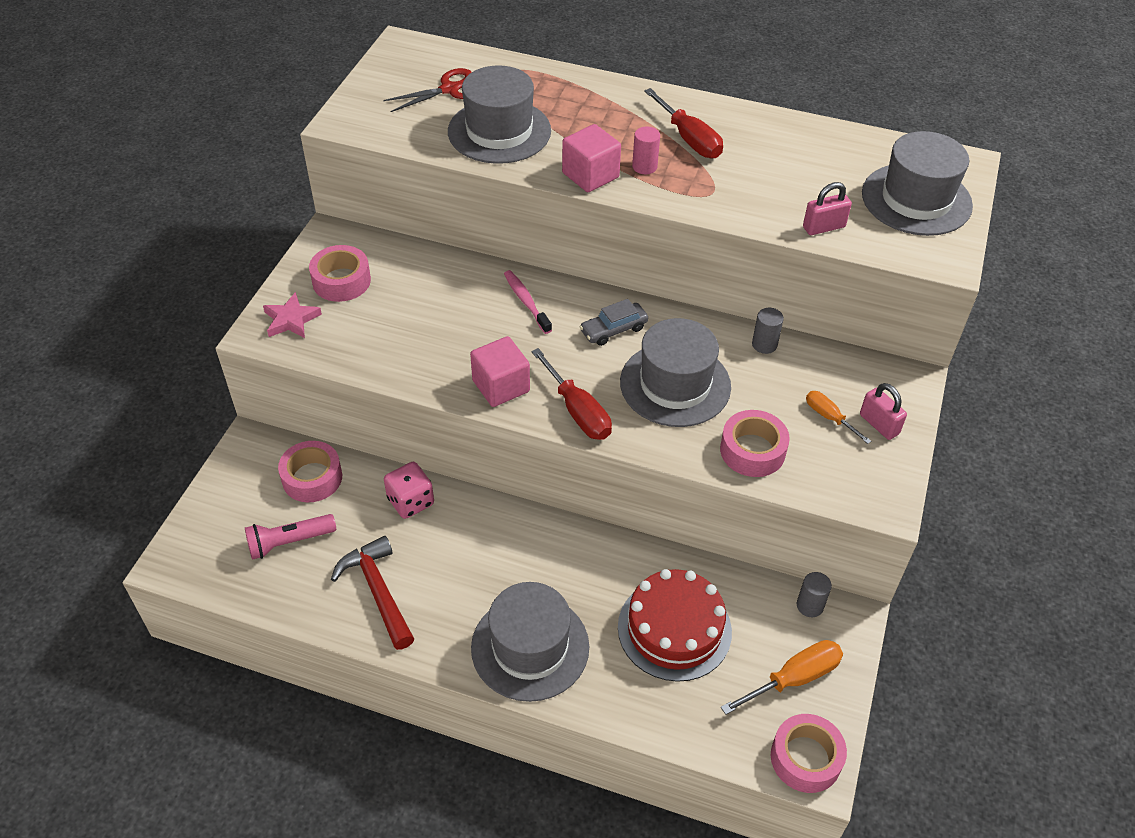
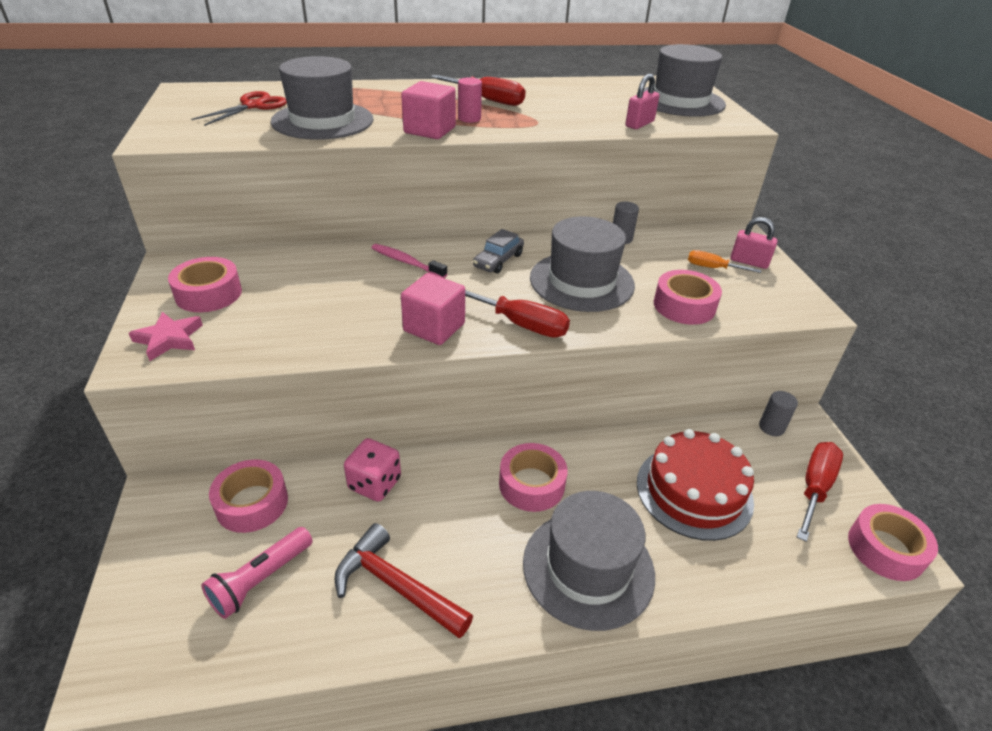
camera: 30 degrees left, 10 degrees down
orange screwdriver [721,640,843,715] -> red screwdriver [797,442,843,542]
none -> pink tape [499,443,568,512]

